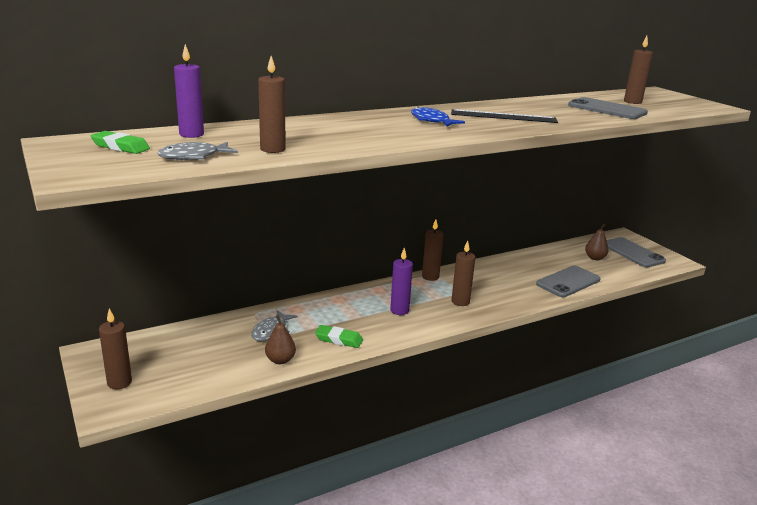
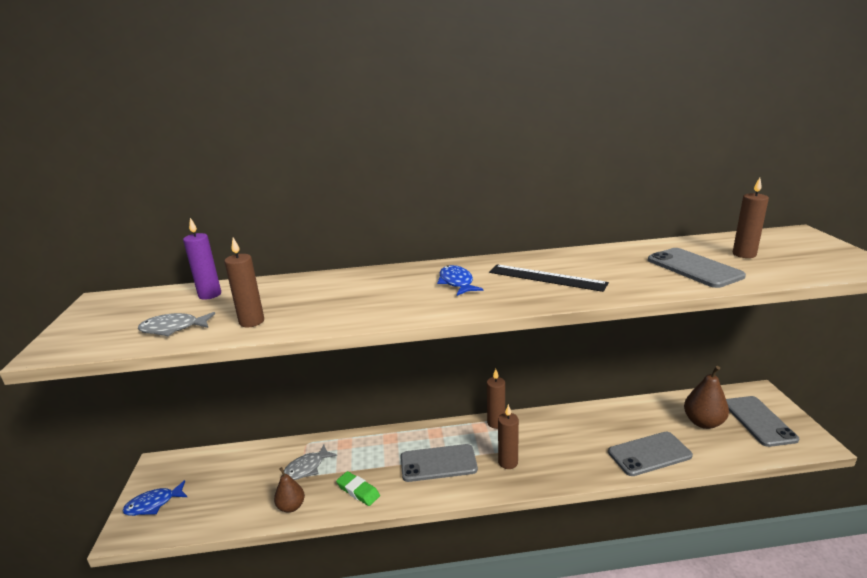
camera: 25 degrees right, 0 degrees up
green eraser [91,131,150,154] -> none
brown candle [99,309,132,389] -> blue fish [123,480,187,516]
purple candle [390,248,413,315] -> grey phone [401,444,478,482]
brown pear [585,224,609,260] -> brown pear [684,366,729,429], size x1.56

